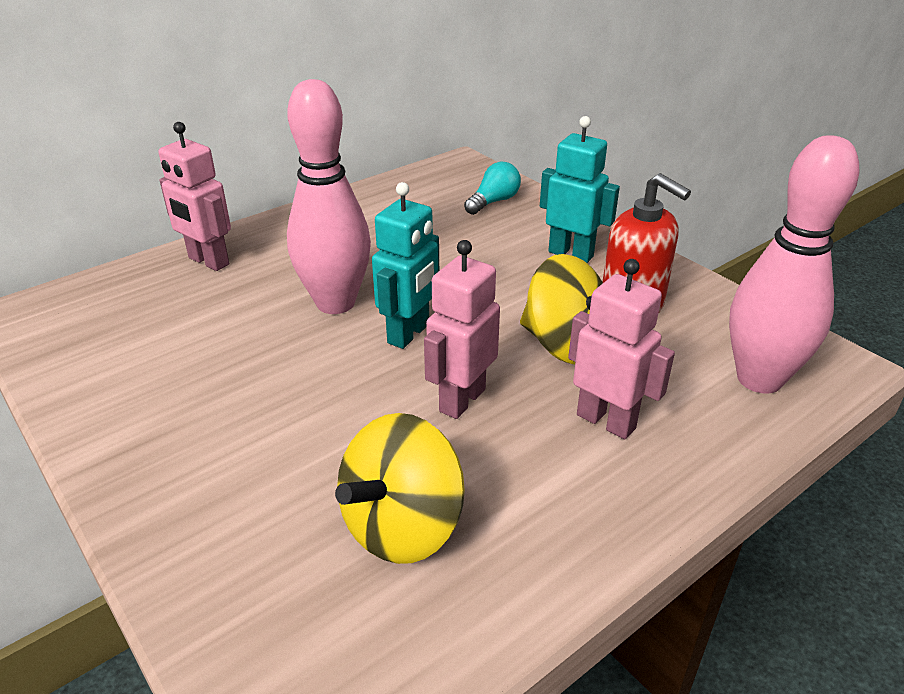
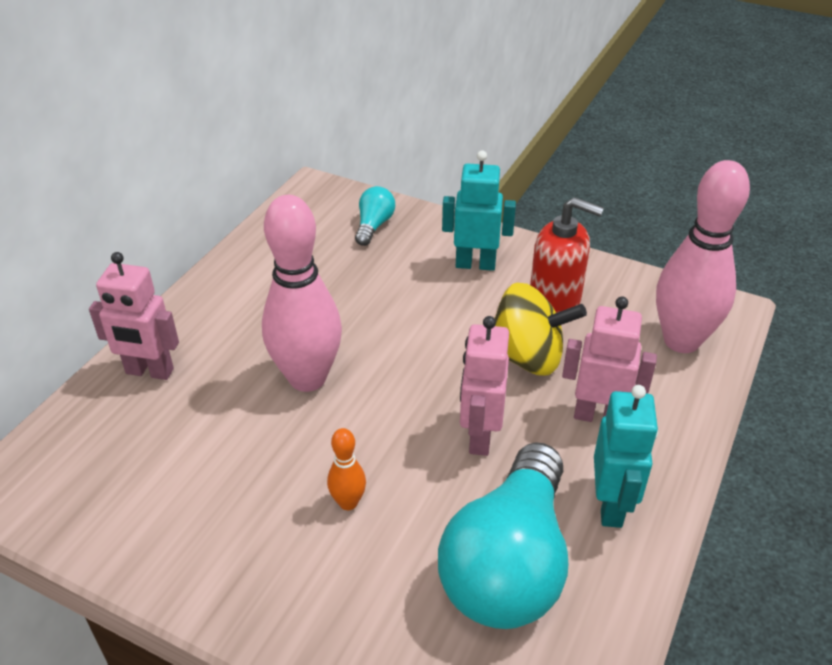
camera: 25 degrees left, 5 degrees up
yellow spinning top [335,413,465,564] -> turquoise light bulb [438,442,568,629]
turquoise robot [372,182,439,349] -> turquoise robot moved to [594,385,658,528]
none -> orange bowling pin [327,428,366,510]

